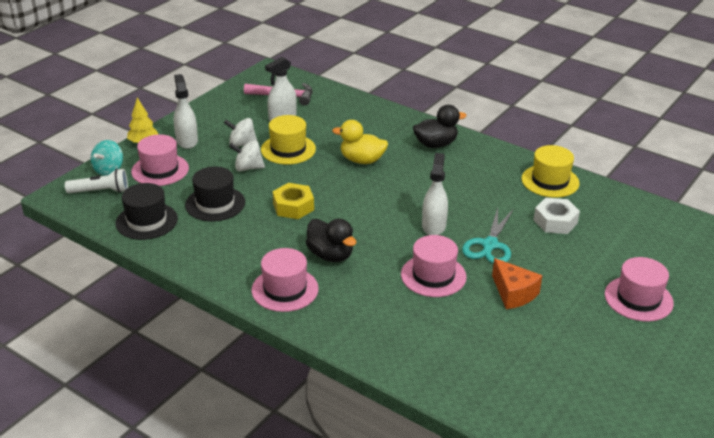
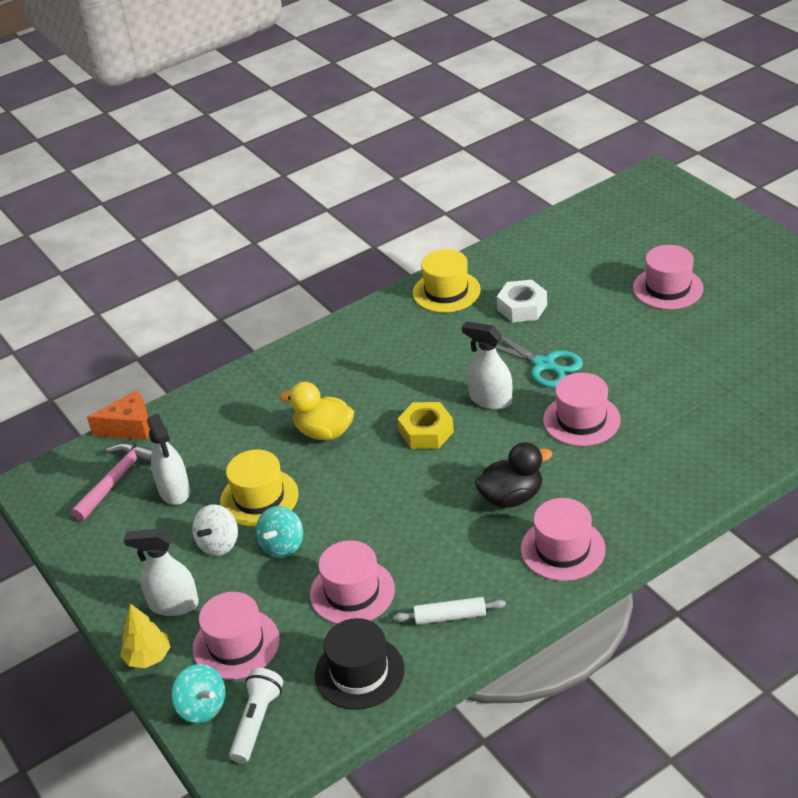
camera: 65 degrees left, 5 degrees up
black hat [185,167,245,221] -> pink hat [310,540,395,624]
white spinning top [229,140,265,171] -> turquoise spinning top [256,506,303,558]
yellow nut [272,183,314,219] -> yellow nut moved to [397,402,454,449]
yellow duck [332,120,388,164] -> yellow duck turned 75 degrees clockwise [280,382,354,440]
black duck [413,105,466,148] -> none
orange cheese [492,258,542,309] -> orange cheese moved to [87,390,150,440]
none -> white rolling pin [393,597,506,625]

